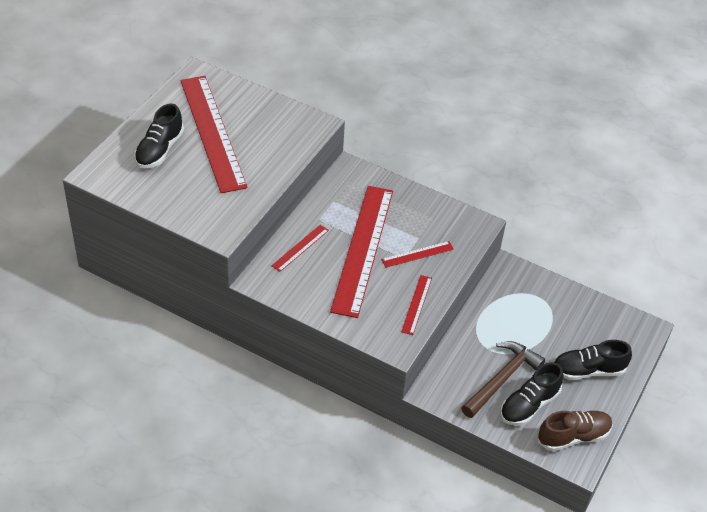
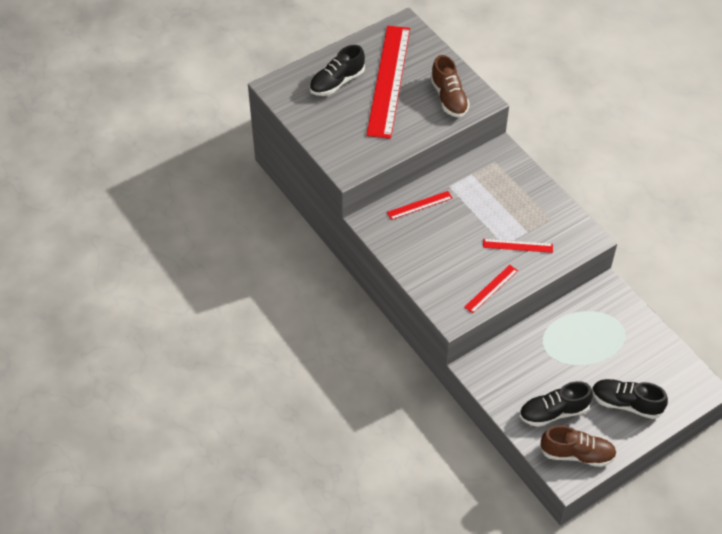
camera: 30 degrees right, 5 degrees up
red ruler [330,186,393,318] -> none
brown hammer [461,341,545,418] -> none
none -> brown shoe [430,55,470,117]

